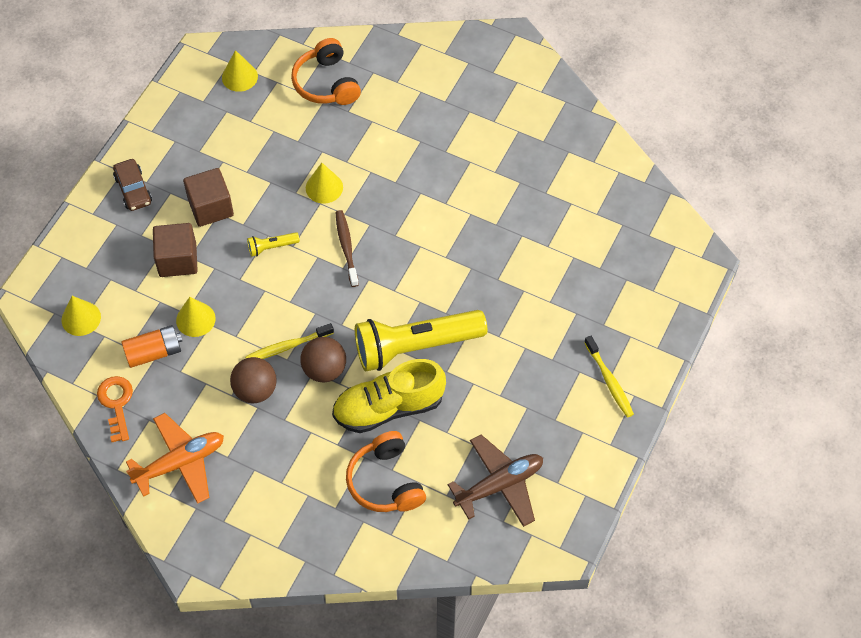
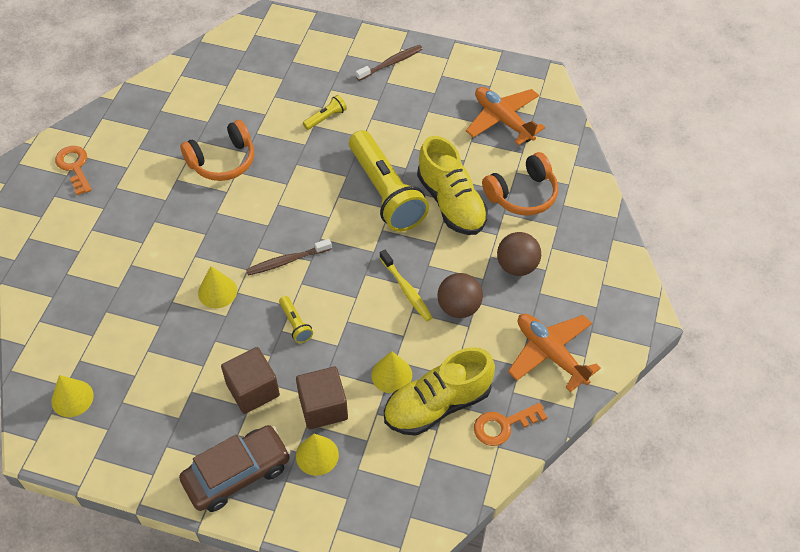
camera: 100 degrees left, 5 degrees down
yellow cone [62,296,101,336] -> yellow cone moved to [296,434,339,476]
brown car [113,159,152,211] -> brown car [179,425,291,512], size x1.60
orange battery [122,325,182,368] -> yellow shoe [384,347,495,436]
orange headphones [291,38,361,105] -> orange headphones moved to [180,120,254,181]
brown ball [300,337,346,382] -> brown ball moved to [497,232,541,276]
brown plane [448,435,543,527] -> orange plane [466,87,545,145]
yellow toothbrush [584,336,634,418] -> brown toothbrush [356,45,423,81]
none -> orange key [55,146,92,195]
none -> yellow flashlight [303,95,347,130]

